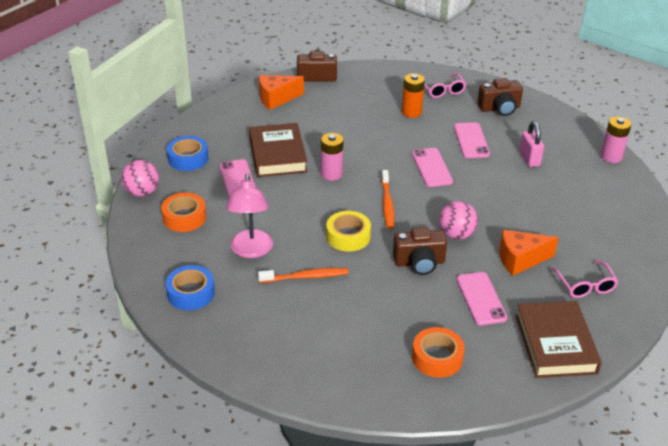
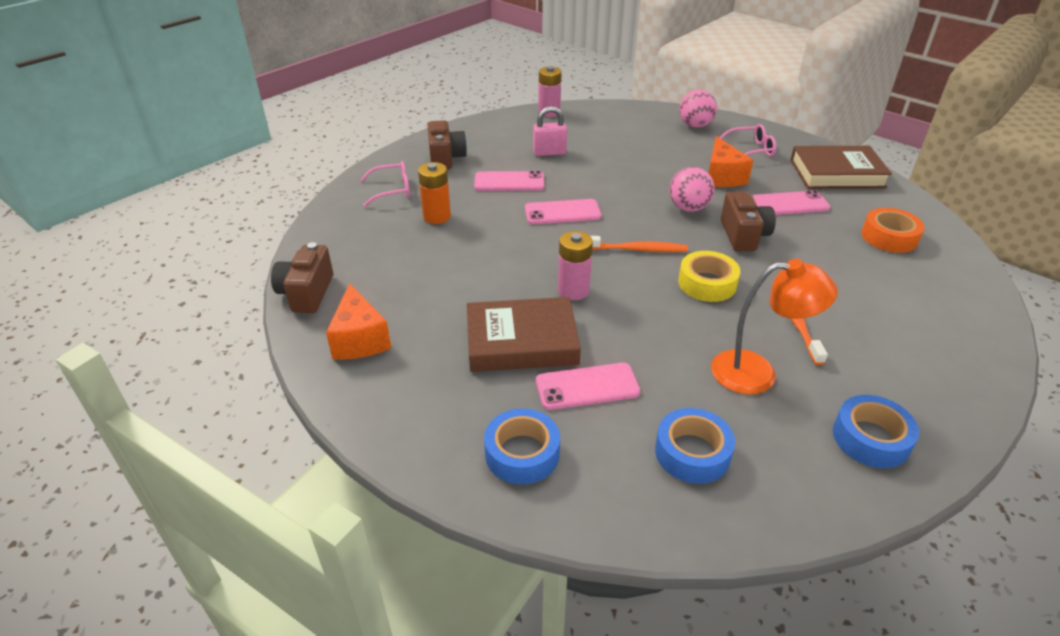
camera: 85 degrees left, 0 degrees up
pink ball [121,160,159,197] -> pink ball moved to [679,89,717,128]
orange tape [161,192,206,232] -> blue tape [655,408,735,484]
pink lamp [226,174,273,258] -> orange lamp [711,259,838,394]

